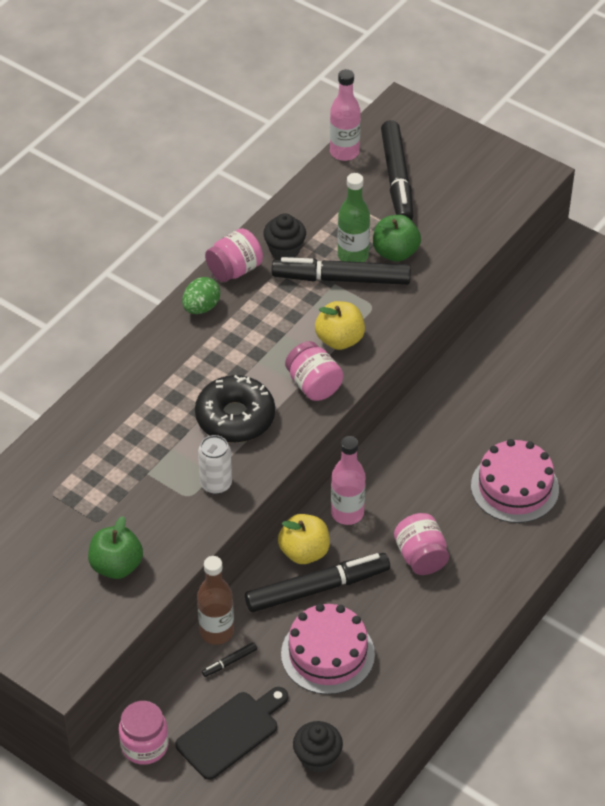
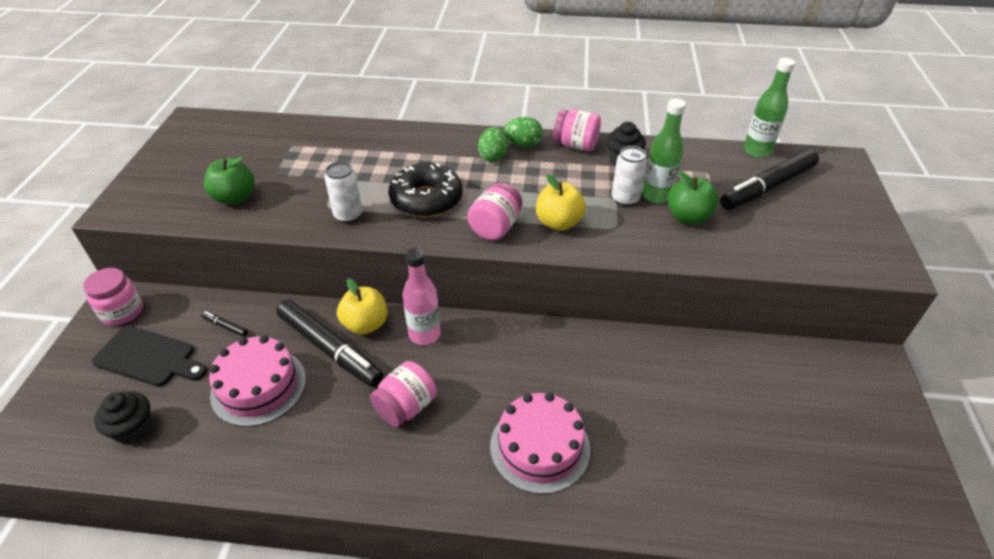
camera: 60 degrees right, 5 degrees down
brown bottle [197,556,234,645] -> none
black marker [272,257,411,285] -> white can [612,146,647,206]
pink bottle [330,69,361,161] -> green bottle [743,58,795,158]
none -> green egg [478,127,508,162]

